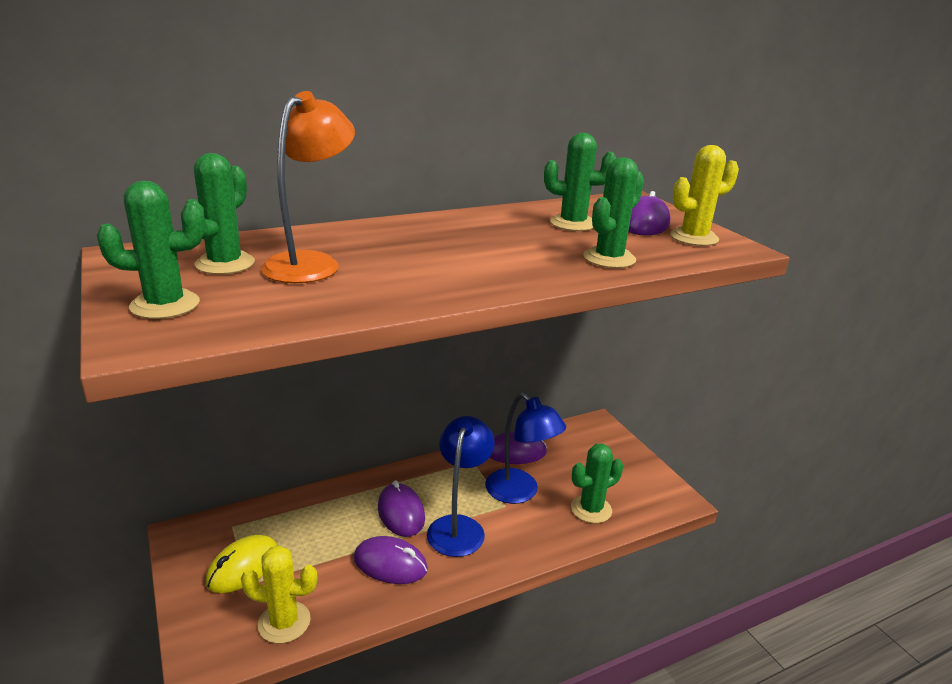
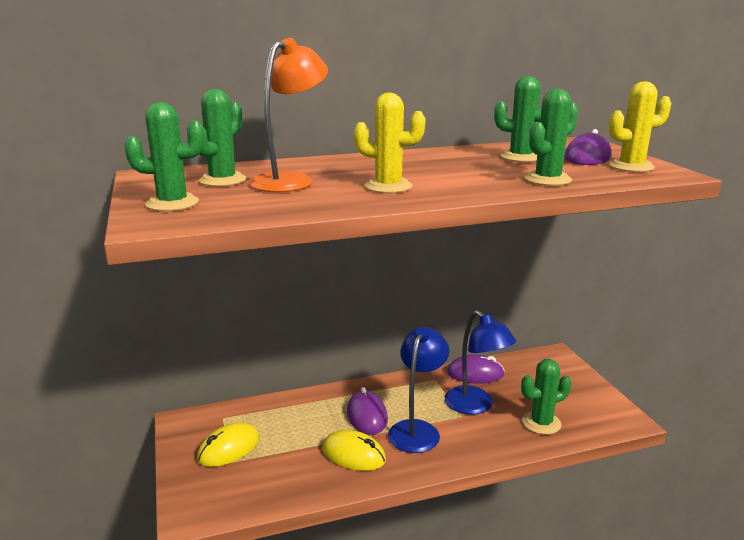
camera: 10 degrees right, 5 degrees down
yellow cactus [241,546,317,644] -> yellow cactus moved to [354,92,426,193]
purple mouse [354,536,428,584] -> yellow mouse [322,430,386,471]

